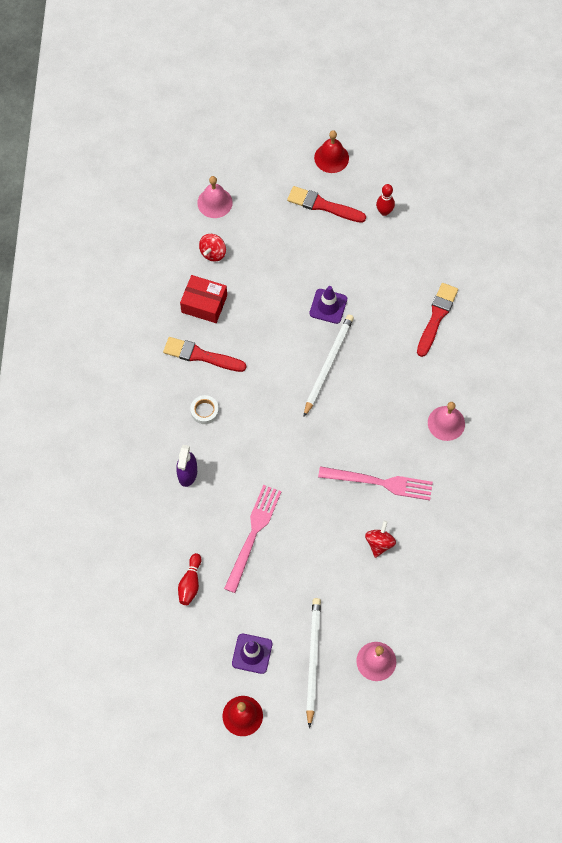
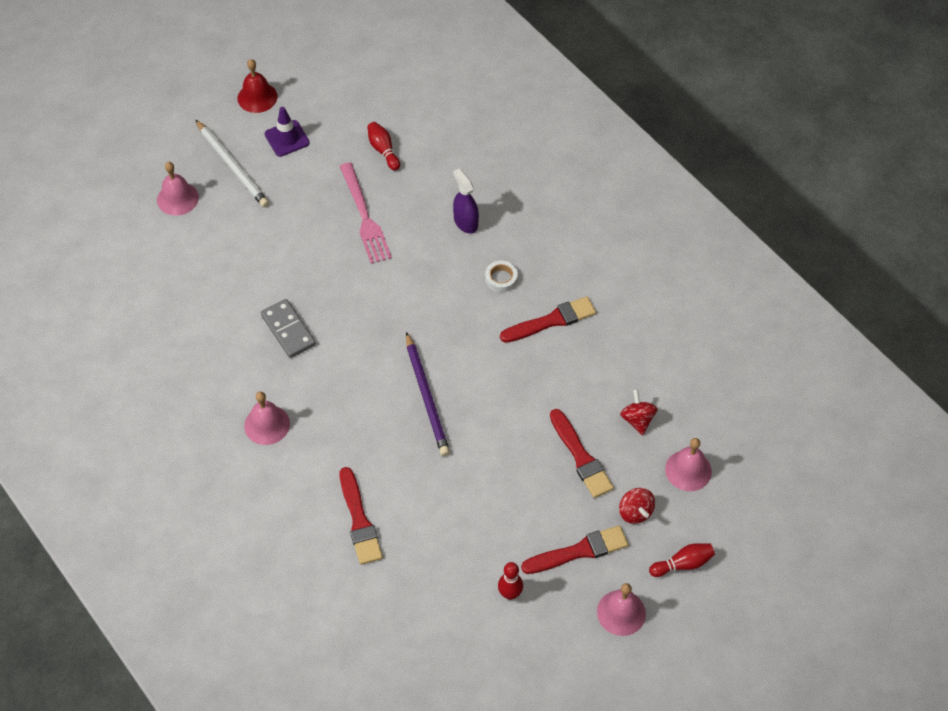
camera: 140 degrees right, 10 degrees down
red box [180,275,227,323] -> none
white pencil [304,314,354,417] -> purple pencil [406,332,450,456]
purple traffic cone [309,286,347,324] -> none
red bell [314,130,349,173] -> pink bell [597,583,646,636]
pink fork [318,466,433,500] -> grey domino [261,299,316,358]
red spinning top [365,521,396,558] -> red spinning top moved to [619,488,655,524]
none -> red brush [550,409,614,498]
none -> red bowling pin [649,543,715,577]

